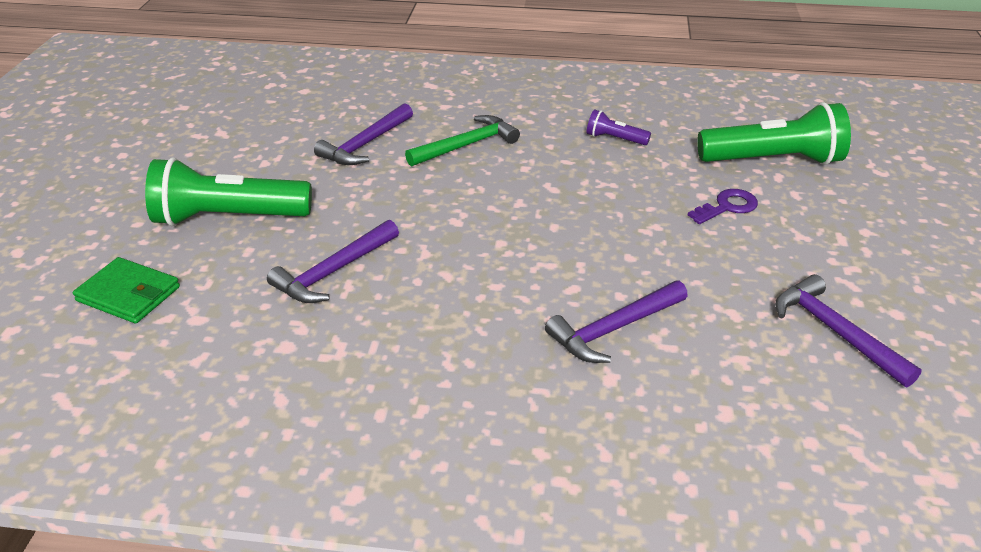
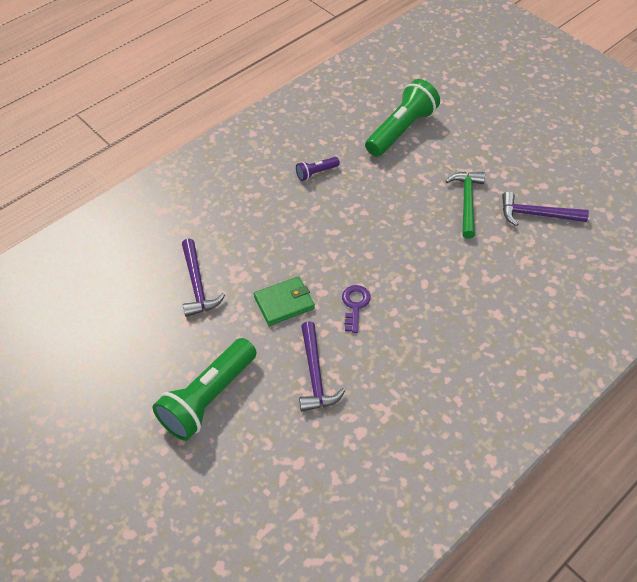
camera: 50 degrees left, 15 degrees up
green wallet [73,257,180,324] -> green wallet moved to [254,276,315,326]
green hammer [405,115,520,167] -> green hammer moved to [446,172,485,239]
purple hammer [545,281,688,363] -> none
purple key [688,189,758,224] -> purple key moved to [342,285,371,333]

